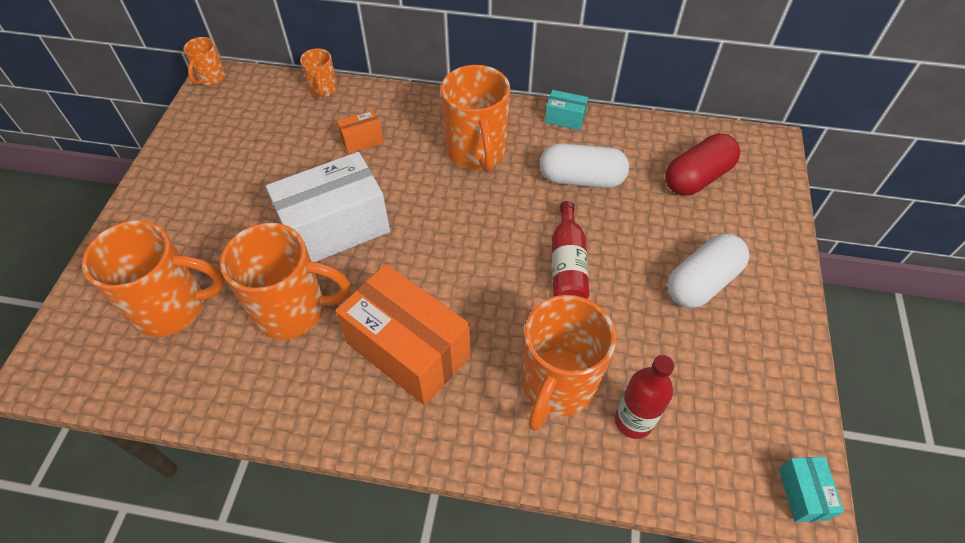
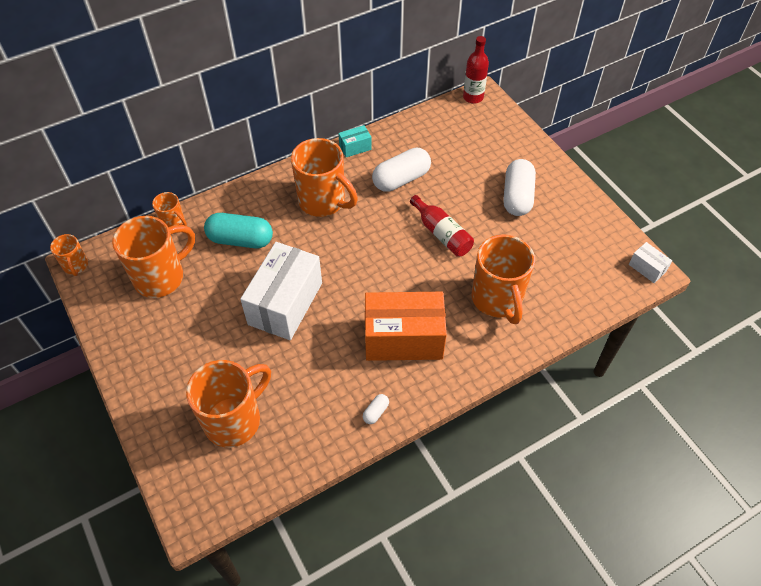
camera: 40 degrees left, 0 degrees up
orange mug [220,223,351,340] -> orange mug moved to [112,216,195,298]
orange box [337,110,384,154] -> turquoise capsule [204,213,273,248]
red bottle [615,355,674,439] -> red bottle moved to [463,36,489,104]
red capsule [665,133,740,196] -> none
turquoise box [779,457,844,522] -> white box [629,242,672,283]
none -> white capsule [363,394,389,424]

